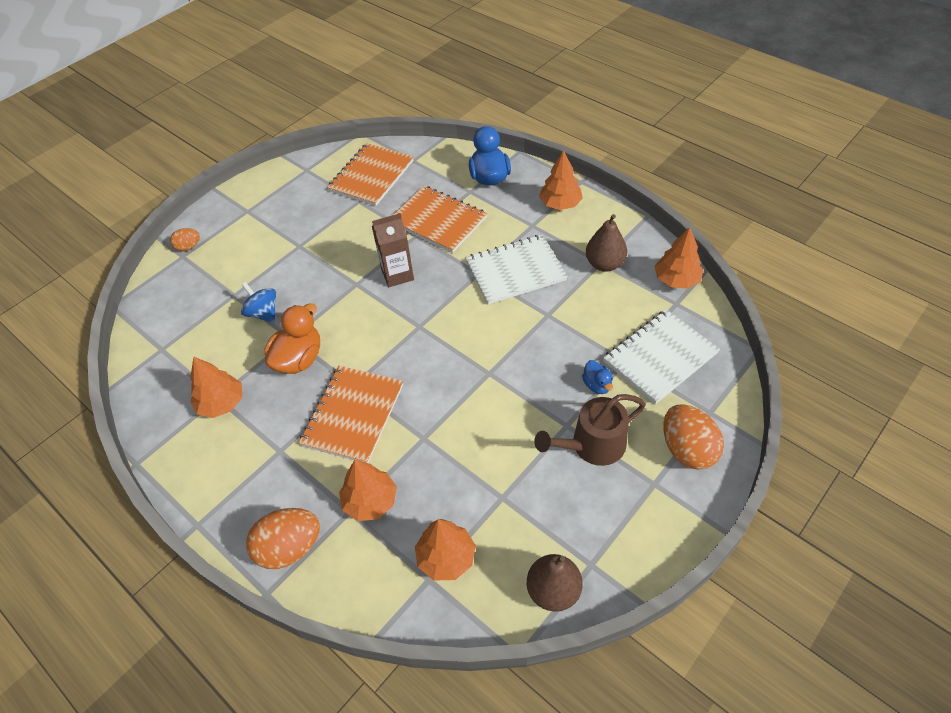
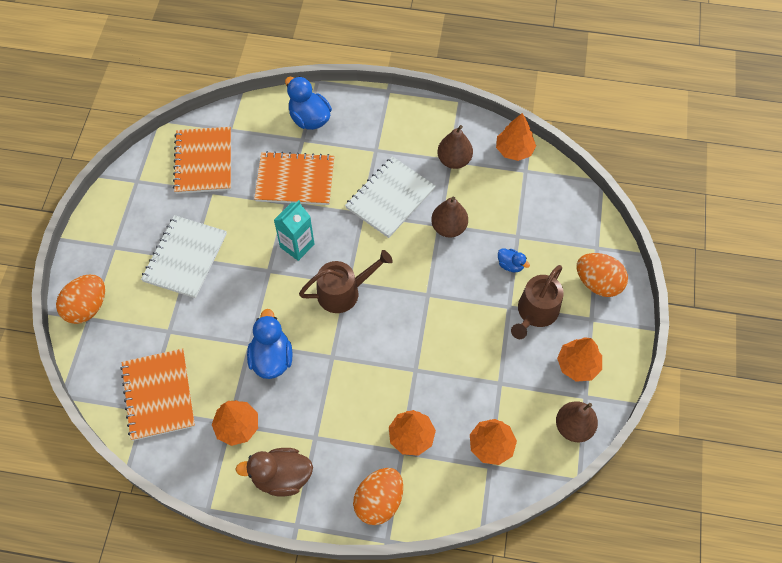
camera: 35 degrees left, 10 degrees up
orange egg [170,228,200,251] -> orange egg [56,274,105,324], size x1.85
blue spinning top [241,282,276,322] -> none
orange duck [265,303,320,374] -> blue duck [247,309,293,379]
orange notebook [299,366,403,463] -> orange notebook moved to [121,349,195,441]
brown carton [372,213,414,287] -> turquoise carton [274,200,314,261]
orange tree [539,150,583,210] -> orange tree moved to [557,337,602,382]
white notebook [603,309,720,404] -> white notebook moved to [141,215,227,298]
none -> brown duck [235,448,313,496]
none -> brown watering can [299,250,393,313]
none -> brown pear [431,197,468,238]

